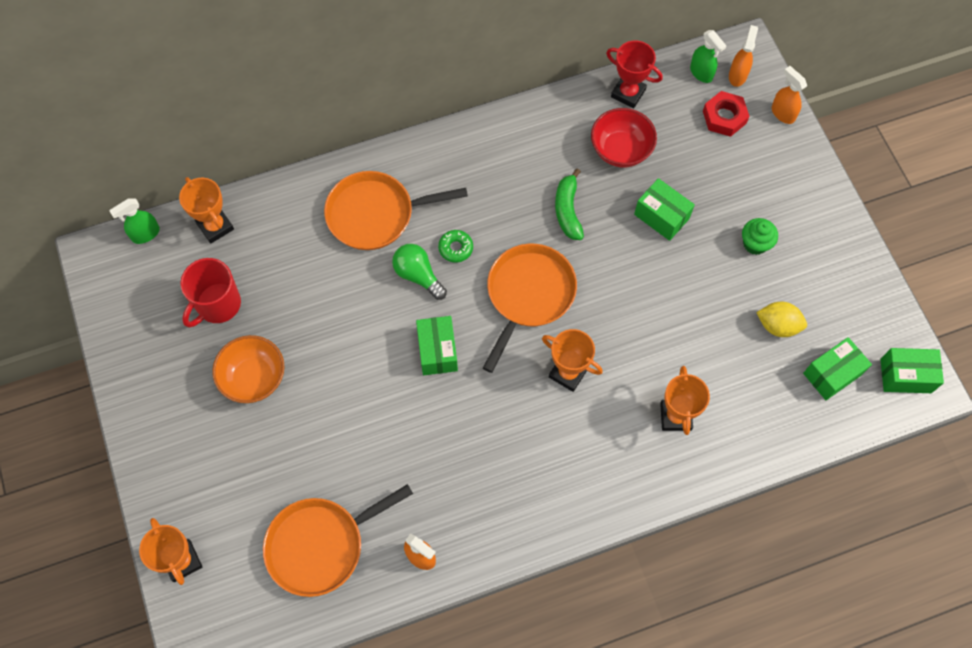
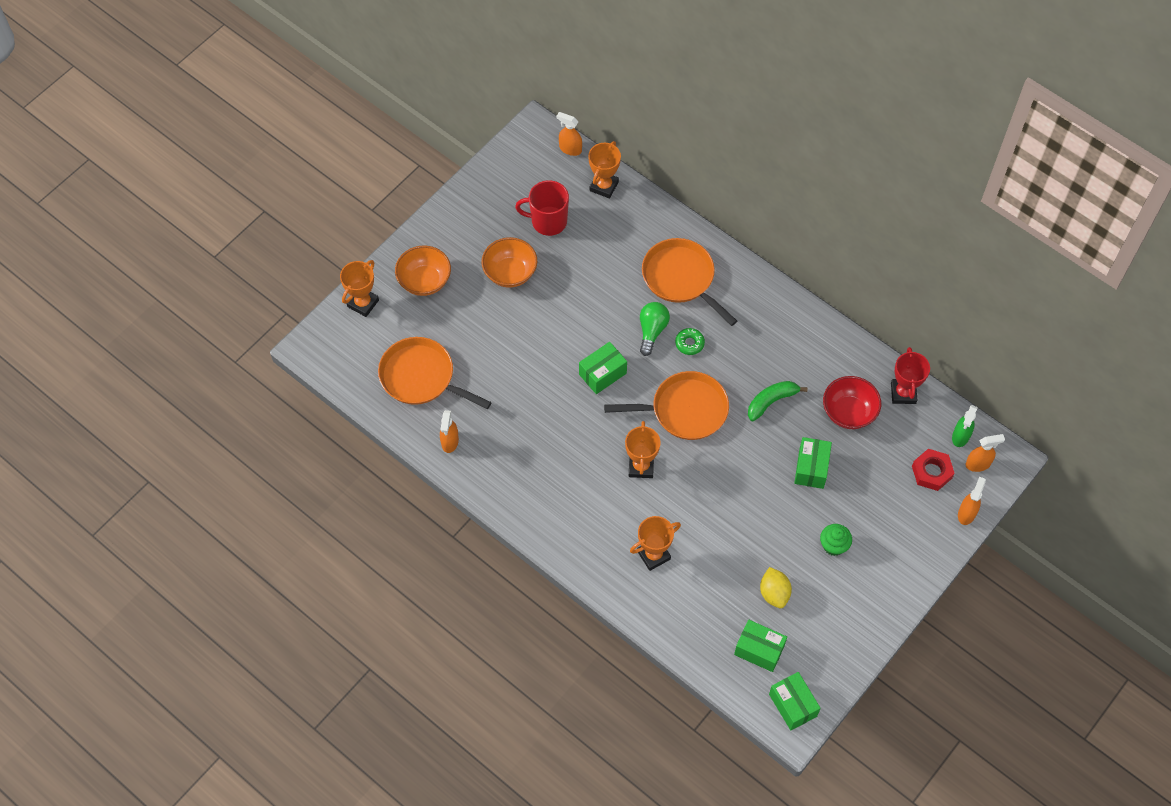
camera: 60 degrees right, 5 degrees down
green spray bottle [109,199,160,244] -> orange spray bottle [556,112,582,156]
none -> orange bowl [395,246,451,296]

